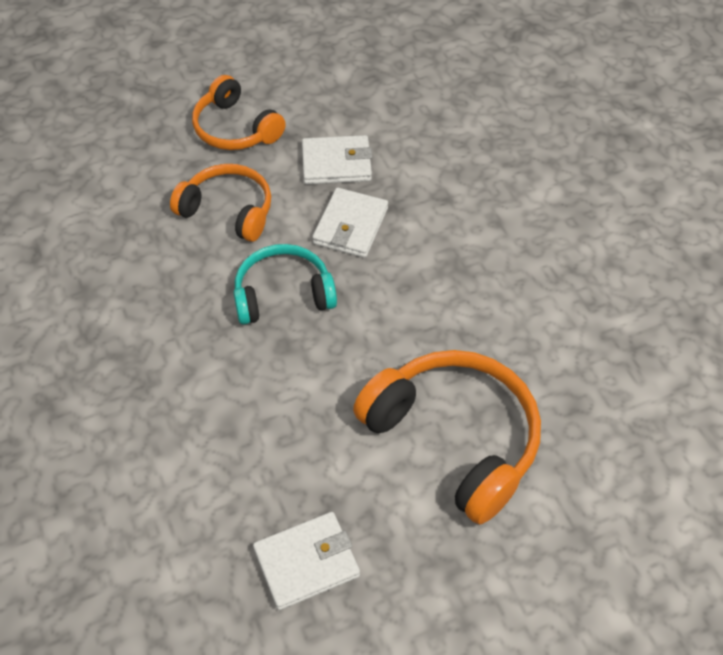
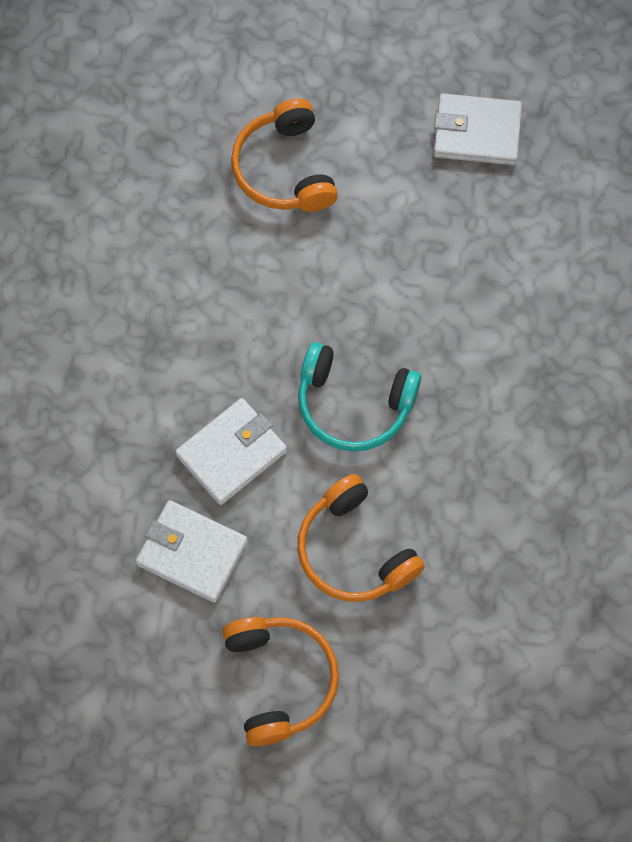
camera: 150 degrees left, 15 degrees up
orange headphones [353,350,541,525] -> orange headphones [231,98,338,212], size x0.64

